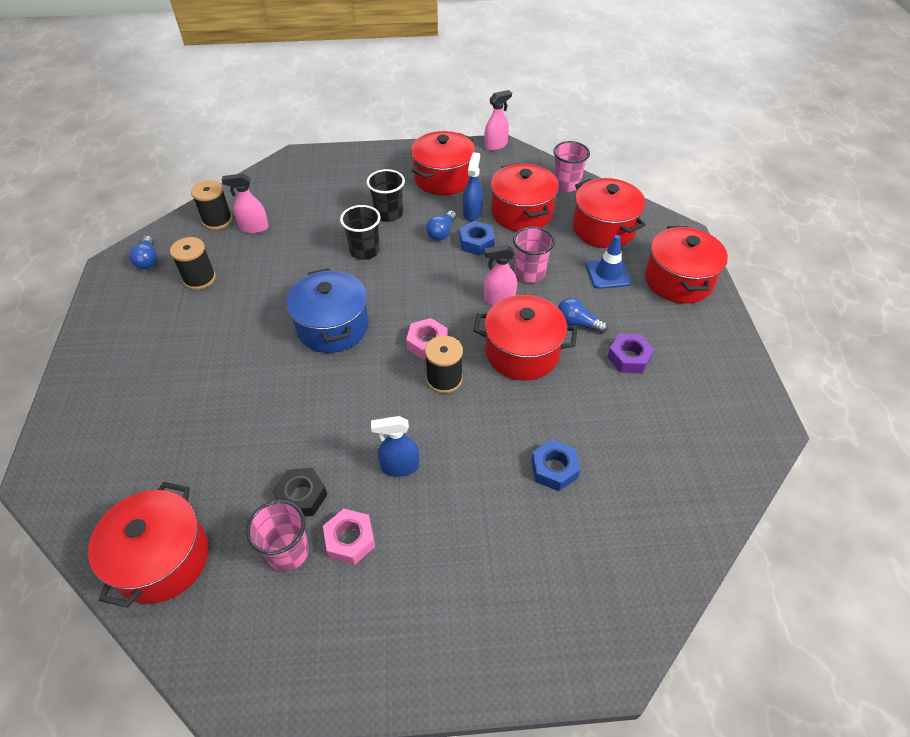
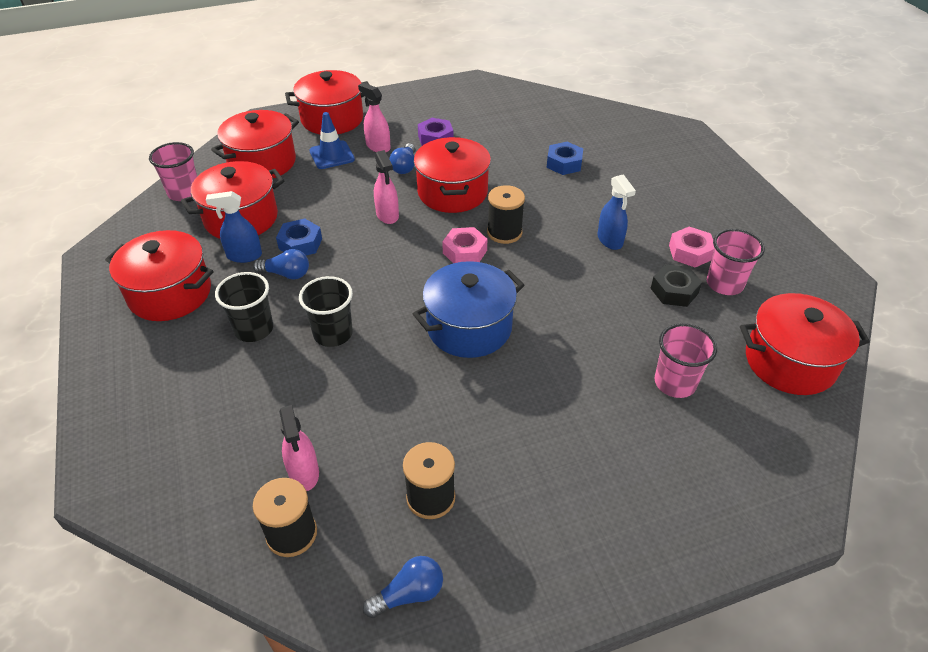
camera: 105 degrees left, 5 degrees down
pink spray bottle [484,90,512,151] -> pink spray bottle moved to [358,83,391,152]
pink cup [513,226,555,283] -> pink cup moved to [654,323,717,398]

